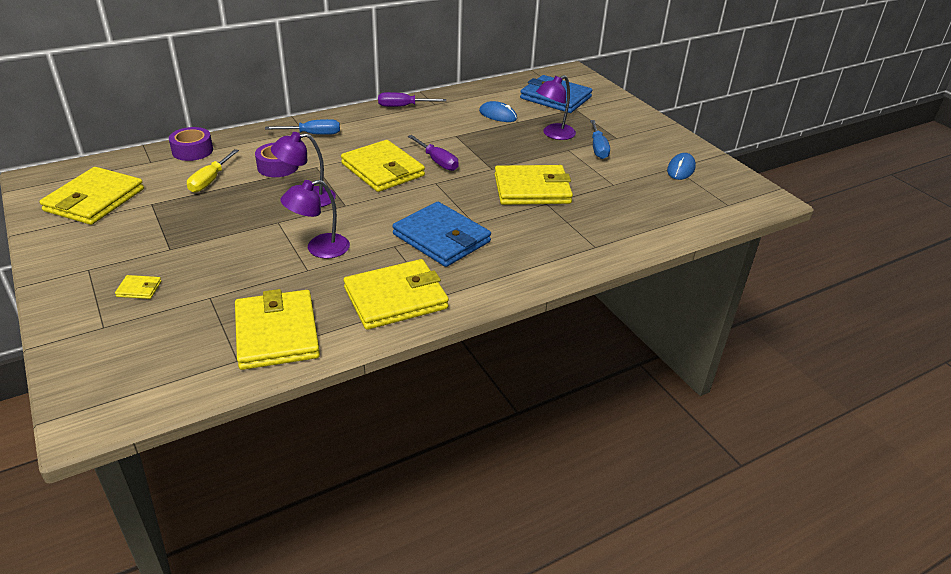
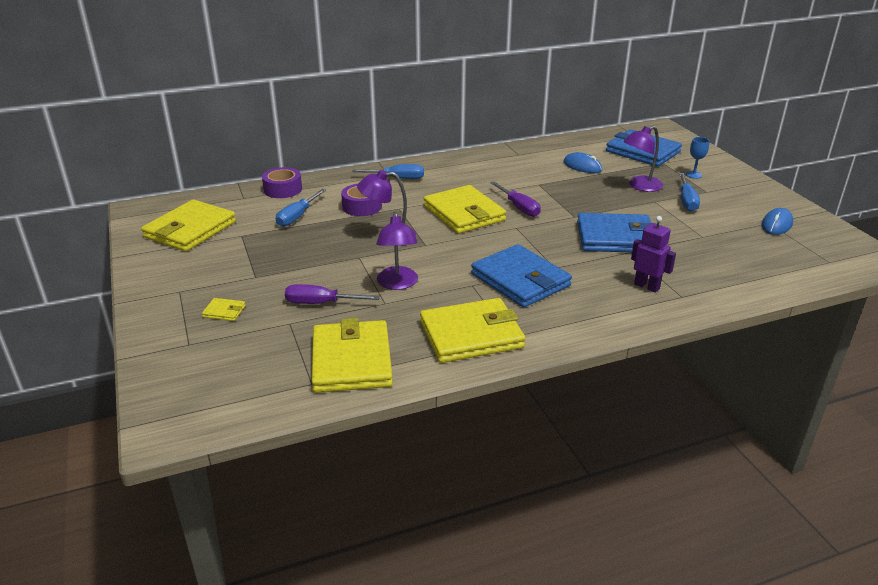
camera: 10 degrees right, 5 degrees down
yellow screwdriver [187,149,239,193] -> blue screwdriver [276,189,326,227]
purple lamp [280,180,350,259] -> purple lamp turned 75 degrees counterclockwise [376,212,418,290]
purple screwdriver [378,92,446,107] -> purple screwdriver moved to [285,284,380,304]
yellow wallet [495,165,573,205] -> blue wallet [577,213,651,253]
none -> purple robot [631,216,676,293]
none -> blue goblet [686,137,709,179]

